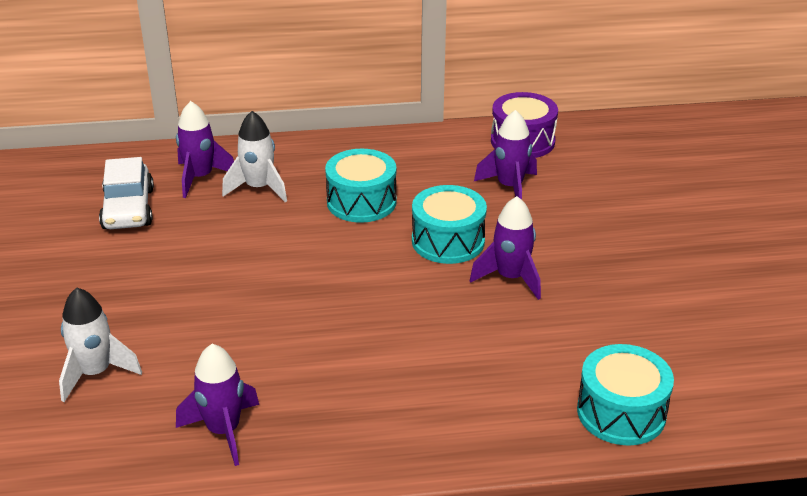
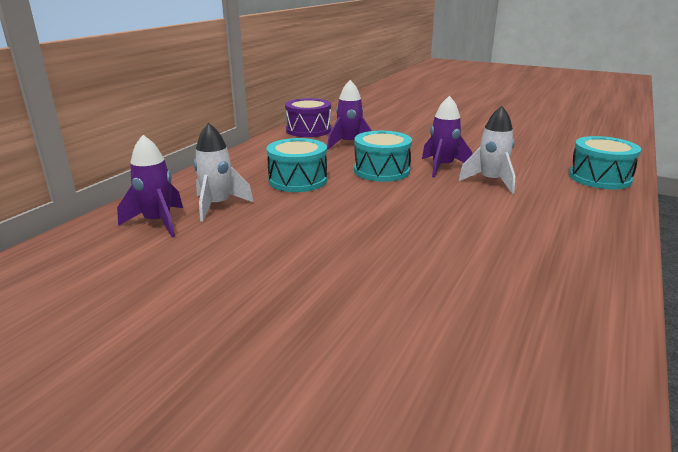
camera: 55 degrees left, 10 degrees down
white rocket [59,288,142,402] -> white rocket moved to [459,106,515,194]
white car [99,157,154,229] -> none
purple rocket [176,344,259,466] -> none

